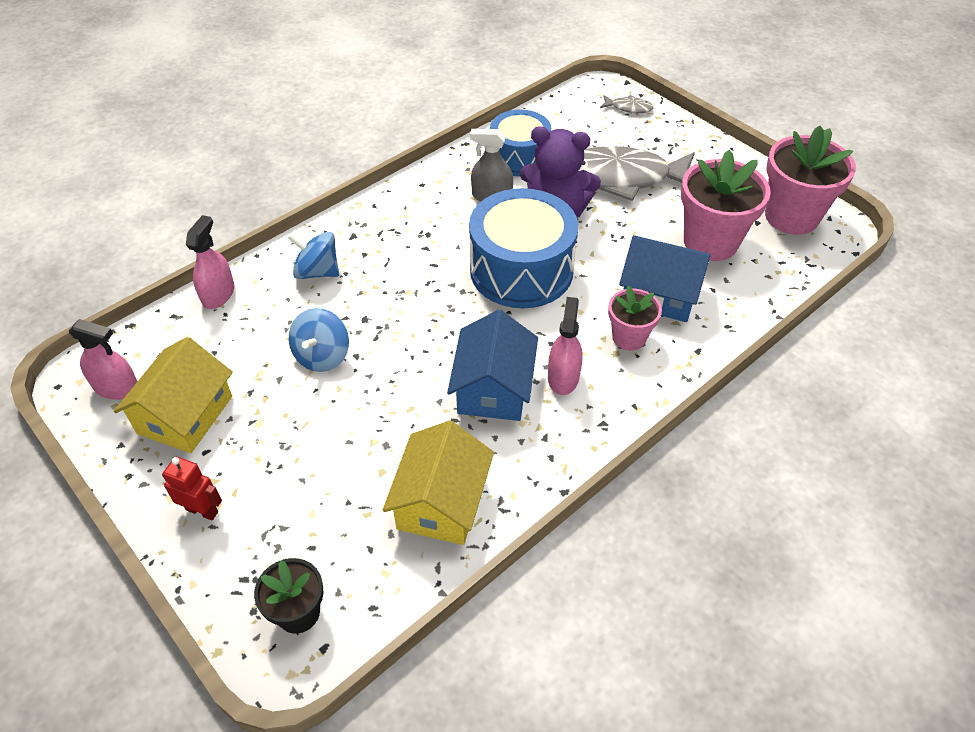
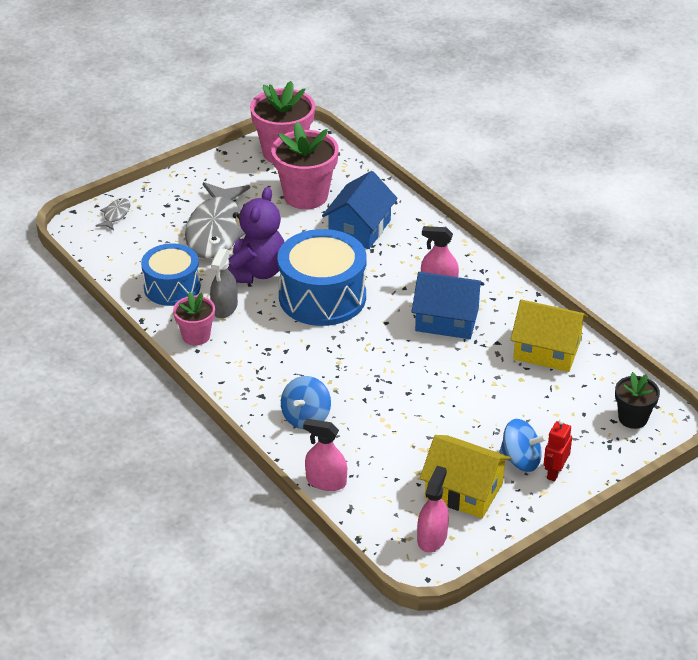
camera: 85 degrees left, 10 degrees down
blue spinning top [289,308,349,372] -> blue spinning top moved to [499,419,547,472]
pink flower pot [608,285,662,351] -> pink flower pot moved to [173,292,215,346]

